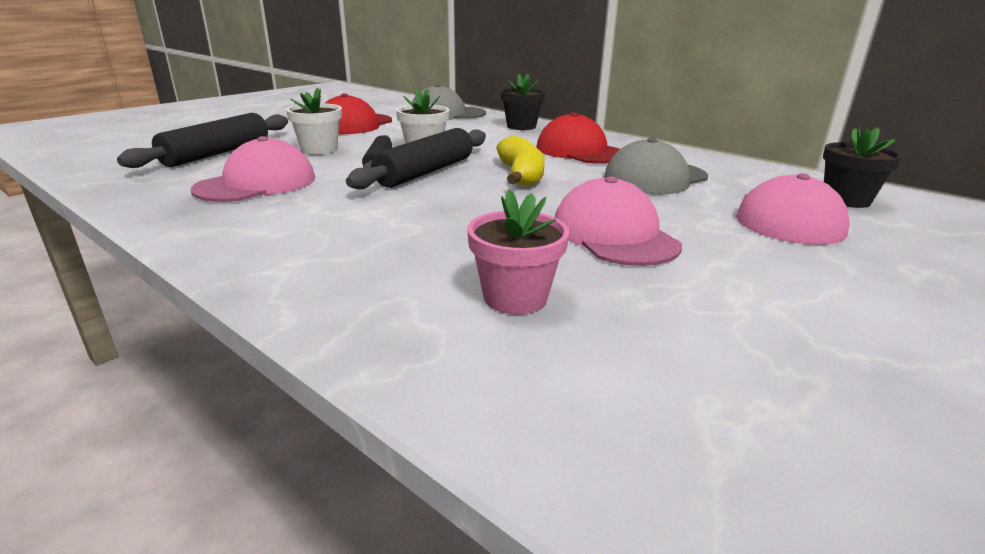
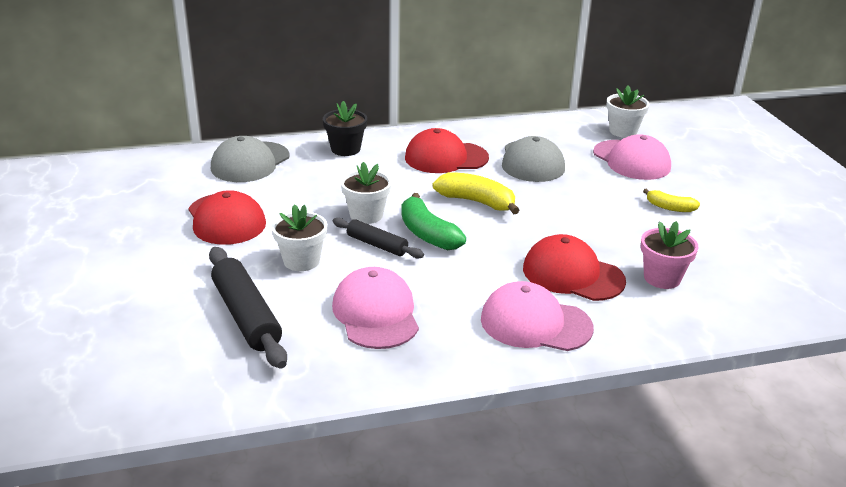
camera: 55 degrees left, 5 degrees up
black rolling pin [346,128,486,189] -> green banana [401,193,466,250]
pink cap [555,176,682,266] -> pink cap moved to [481,281,594,351]
black flower pot [823,125,902,208] -> white flower pot [607,85,650,138]
none -> red cap [523,234,626,301]
none -> yellow banana [643,189,700,212]

